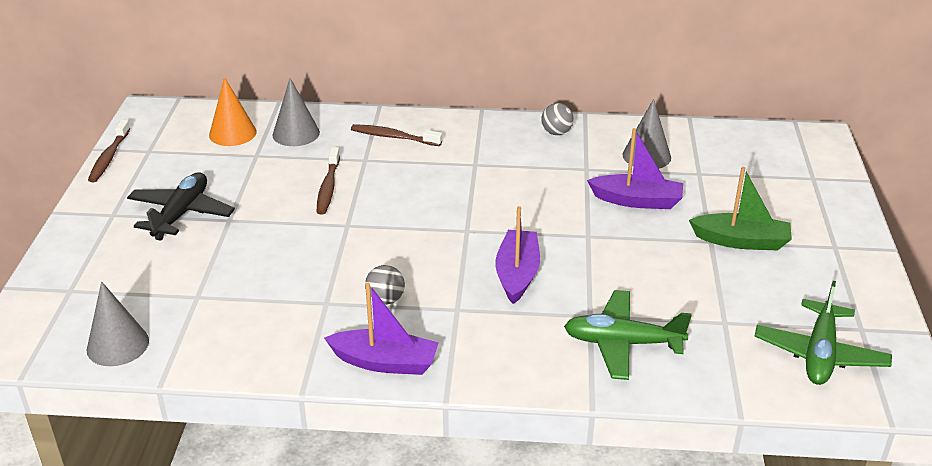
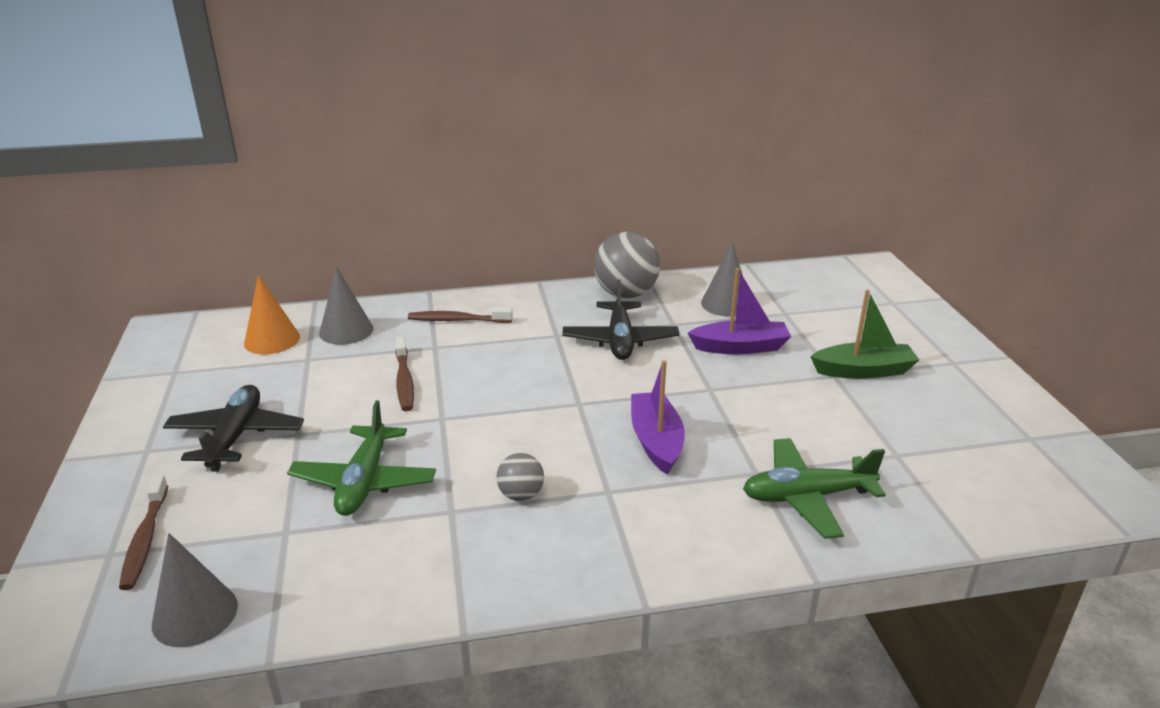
camera: 15 degrees left, 5 degrees down
brown toothbrush [88,120,130,182] -> brown toothbrush moved to [119,475,168,590]
purple boat [324,283,439,375] -> none
grey ball [541,103,574,135] -> grey ball [594,232,660,298], size x1.94
green plane [754,281,892,385] -> green plane moved to [287,400,436,516]
none -> black plane [563,279,679,360]

